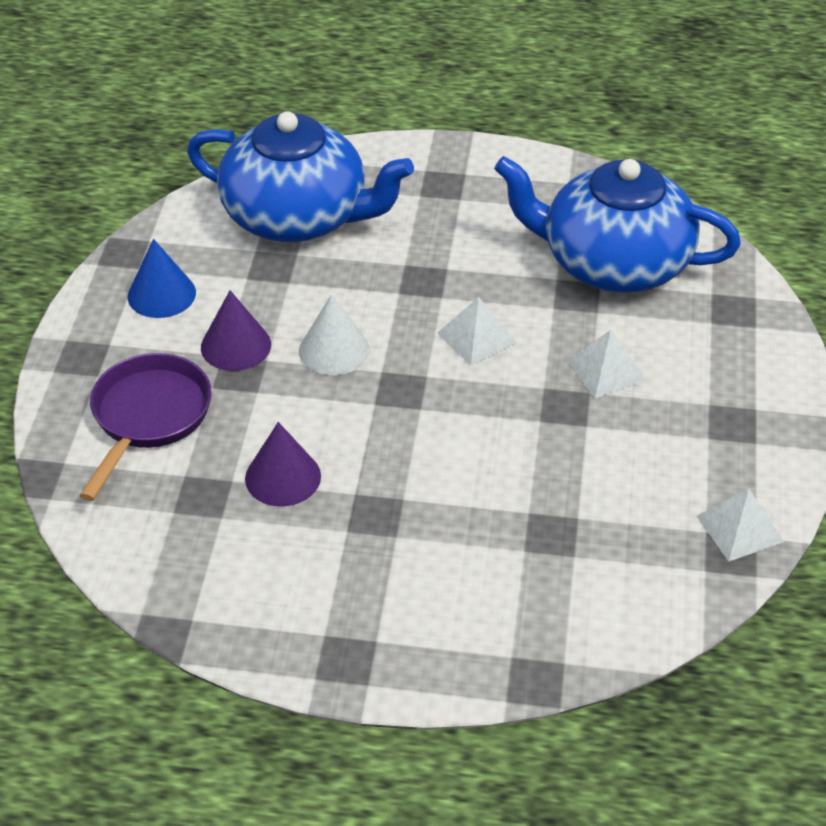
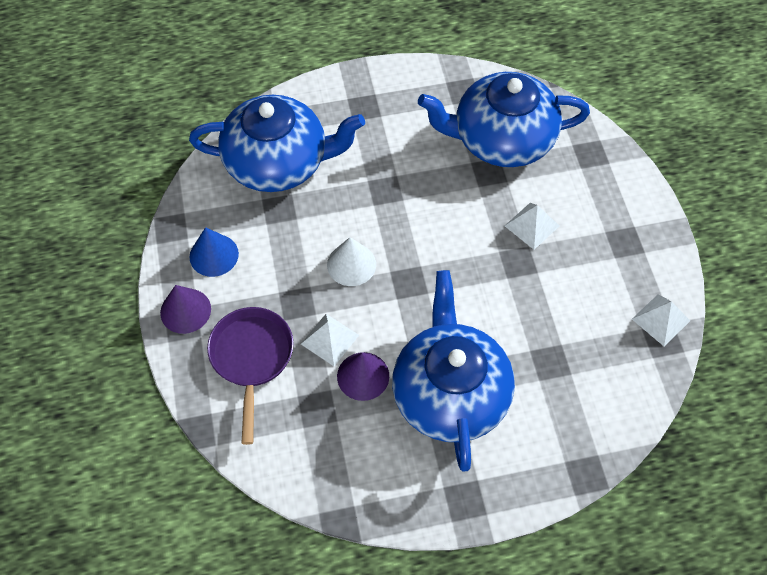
camera: 20 degrees left, 15 degrees up
purple cone [201,290,271,371] -> purple cone moved to [160,285,211,334]
white pyramid [437,297,517,366] -> white pyramid moved to [301,314,359,366]
none -> blue teapot [392,270,515,472]

